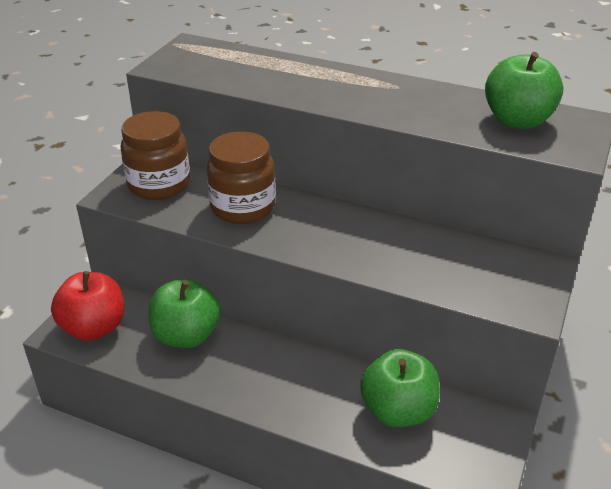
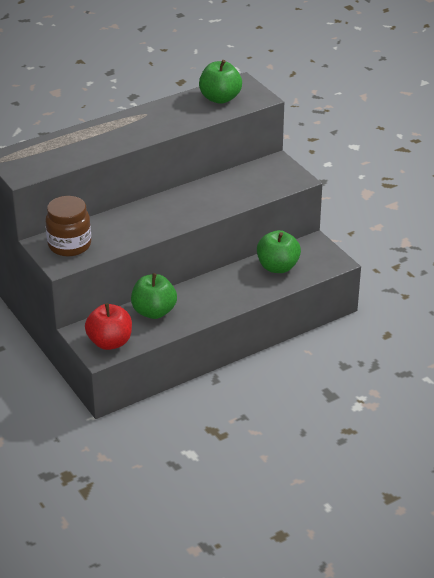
camera: 55 degrees left, 0 degrees up
brown jar [207,131,276,224] -> none

